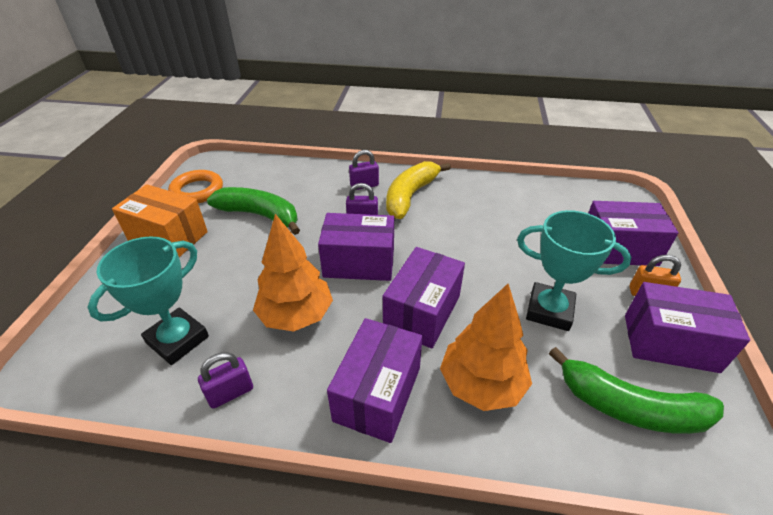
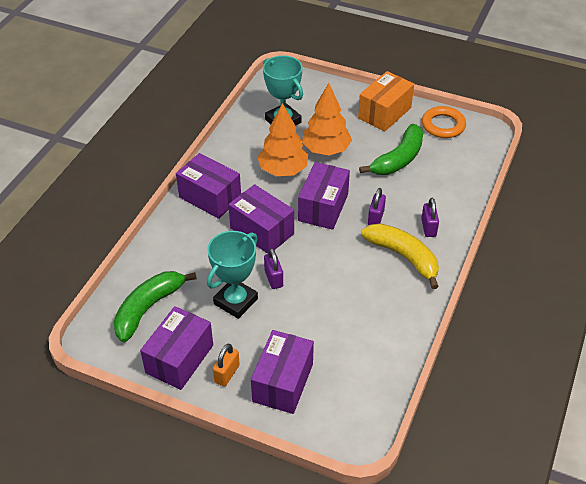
camera: 105 degrees right, 5 degrees up
purple padlock [198,352,253,409] -> purple padlock moved to [264,248,283,289]
orange tree [440,284,532,411] -> orange tree moved to [302,83,352,156]

